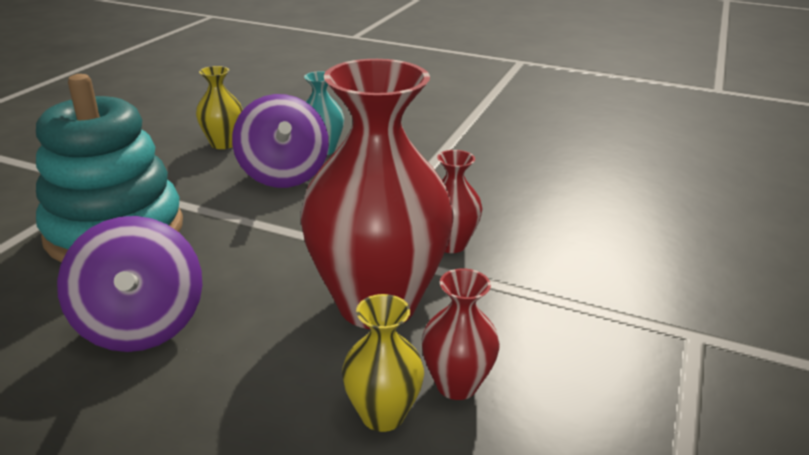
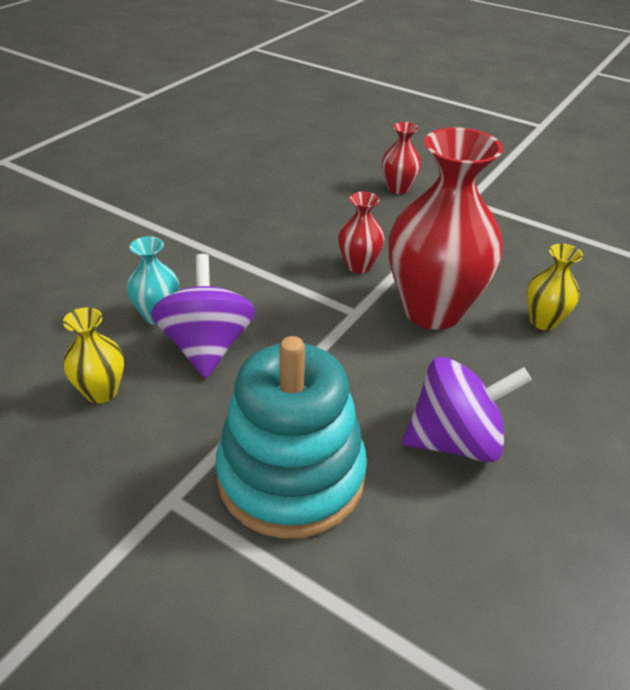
camera: 80 degrees left, 10 degrees up
purple spinning top [232,94,329,188] -> purple spinning top turned 90 degrees counterclockwise [151,254,256,378]
red vase [421,268,500,400] -> red vase moved to [382,122,421,194]

